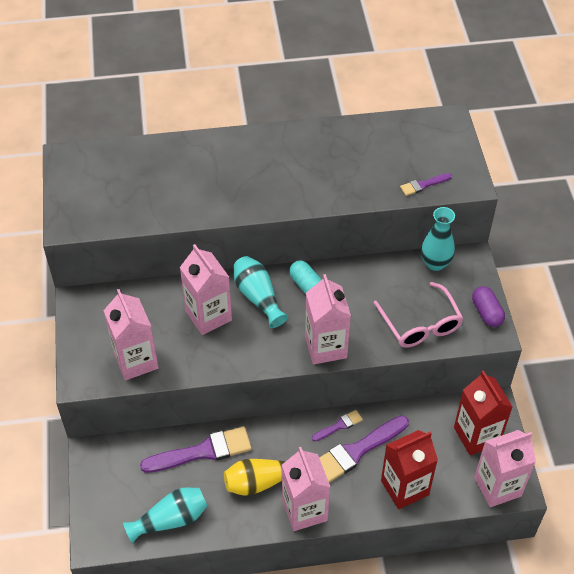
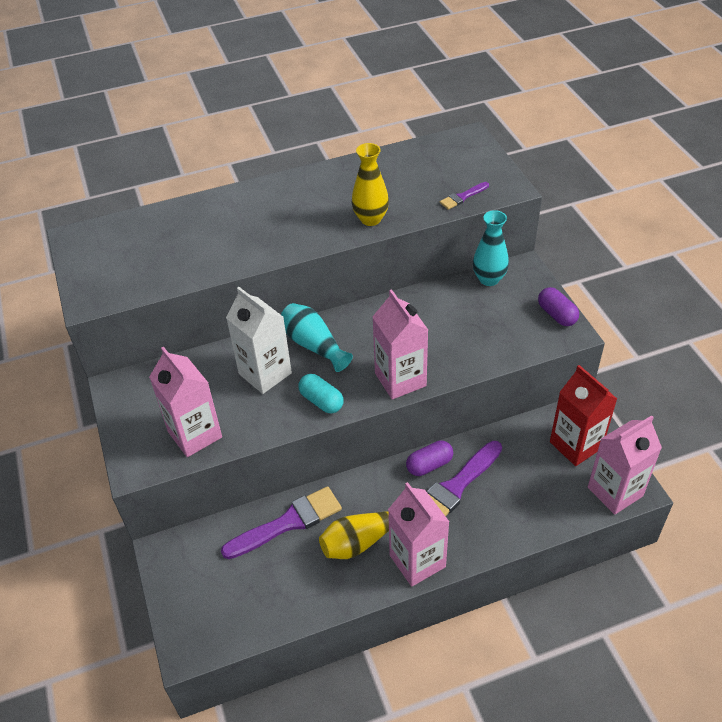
camera: 10 degrees left, 5 degrees down
turquoise vase [123,487,207,543] -> none
pink carton [180,244,232,335] -> white carton [226,287,292,394]
turquoise capsule [289,260,322,294] -> turquoise capsule moved to [299,374,344,413]
purple brush [312,410,363,441] -> purple capsule [406,440,453,476]
pink glasses [374,282,464,348] -> none
red carton [381,430,438,509] -> none
none -> yellow vase [352,143,389,226]

